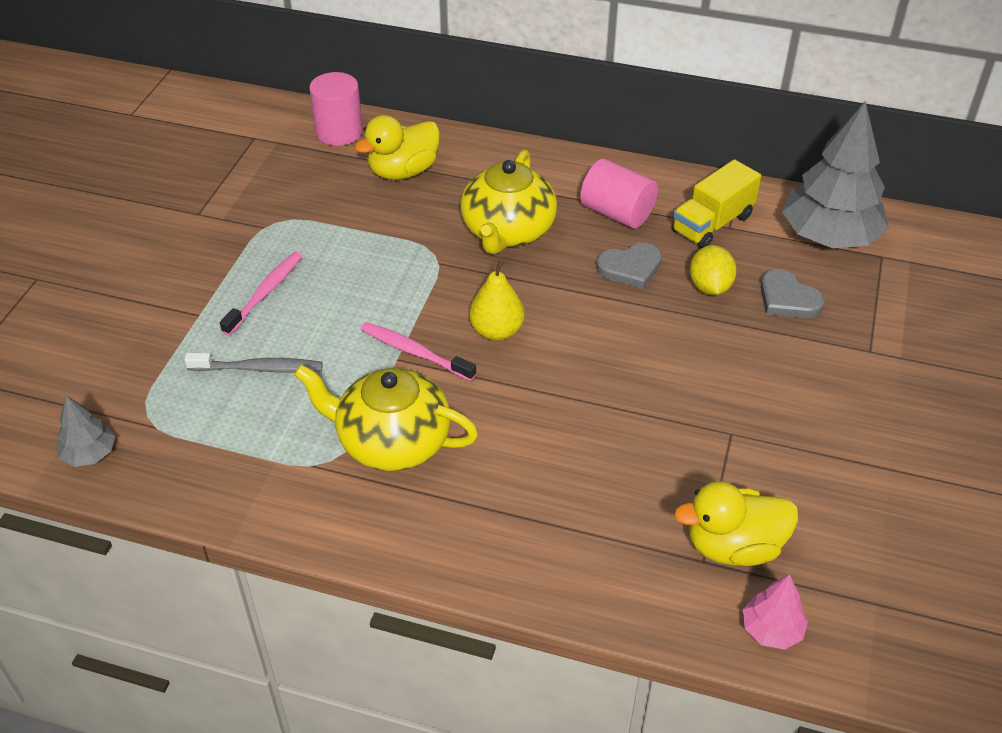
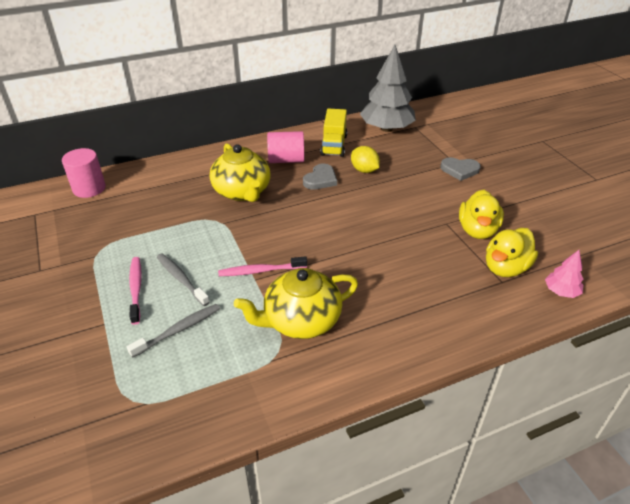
camera: 40 degrees left, 5 degrees down
grey tree [57,396,115,467] -> none
yellow duck [355,115,440,180] -> yellow duck moved to [459,190,504,239]
yellow pear [469,260,525,341] -> none
grey heart [760,269,825,318] -> grey heart moved to [440,157,481,181]
none -> grey toothbrush [157,253,210,306]

